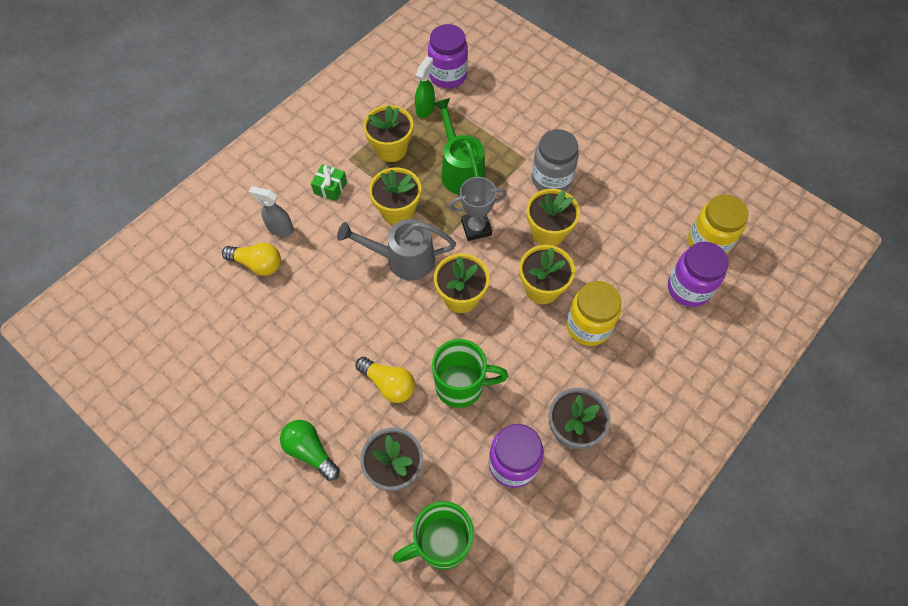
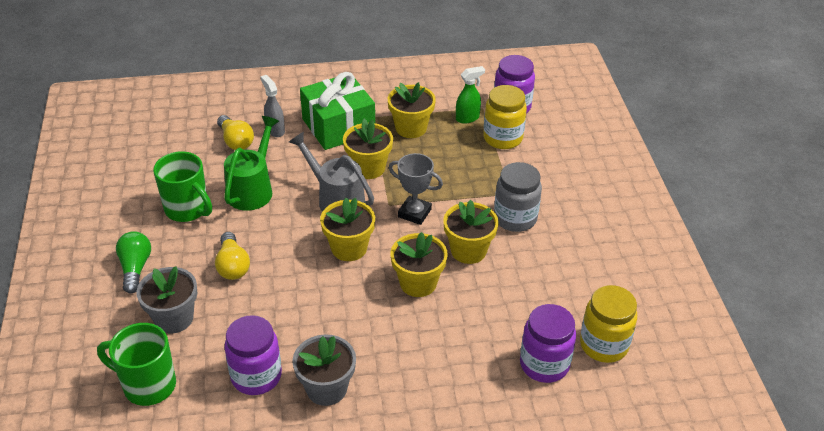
camera: 40 degrees right, 20 degrees down
green gift [311,164,347,201] -> green gift [300,72,375,150], size x2.31
green mug [432,339,508,408] -> green mug moved to [153,151,212,222]
green watering can [433,98,485,195] -> green watering can moved to [224,116,279,211]
yellow jar [567,281,621,346] -> yellow jar moved to [483,85,527,149]

